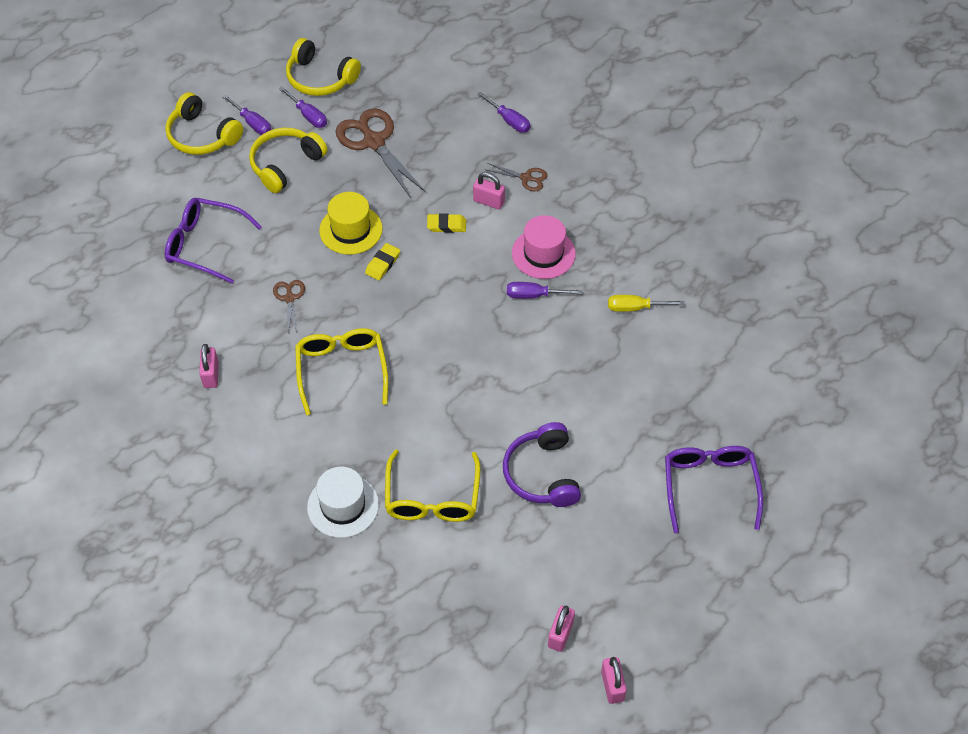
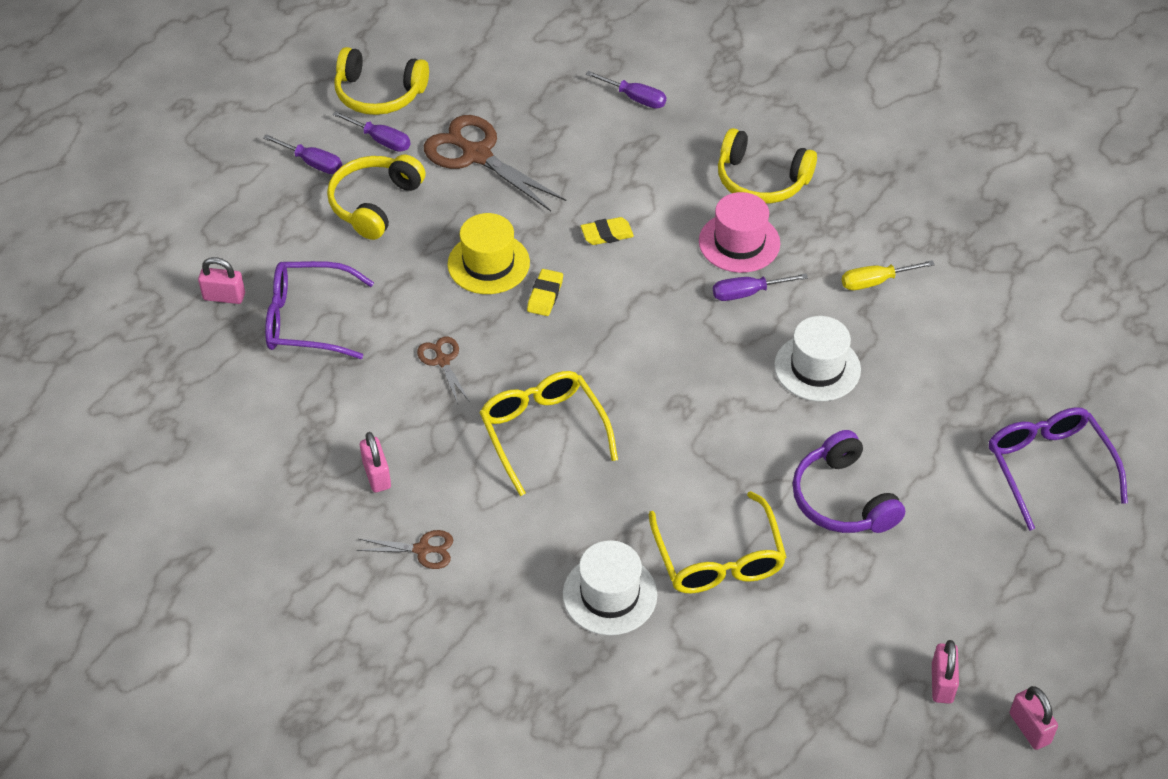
camera: 15 degrees left, 5 degrees down
yellow headphones [165,92,243,155] -> yellow headphones moved to [718,128,817,204]
pink padlock [473,172,505,209] -> pink padlock moved to [198,257,245,304]
brown scissors [484,163,547,191] -> brown scissors moved to [357,530,453,569]
none -> white hat [774,316,861,401]

